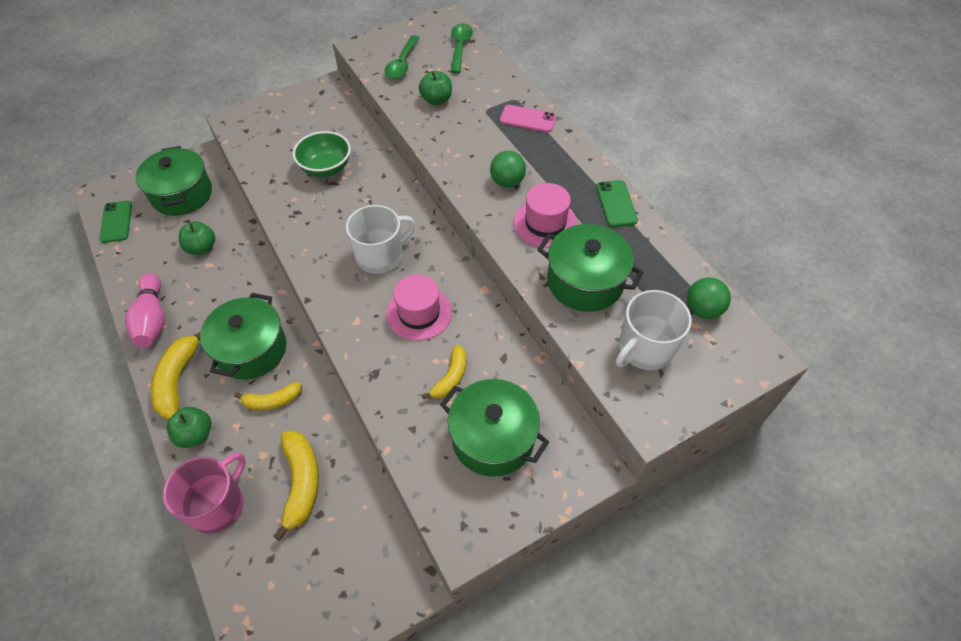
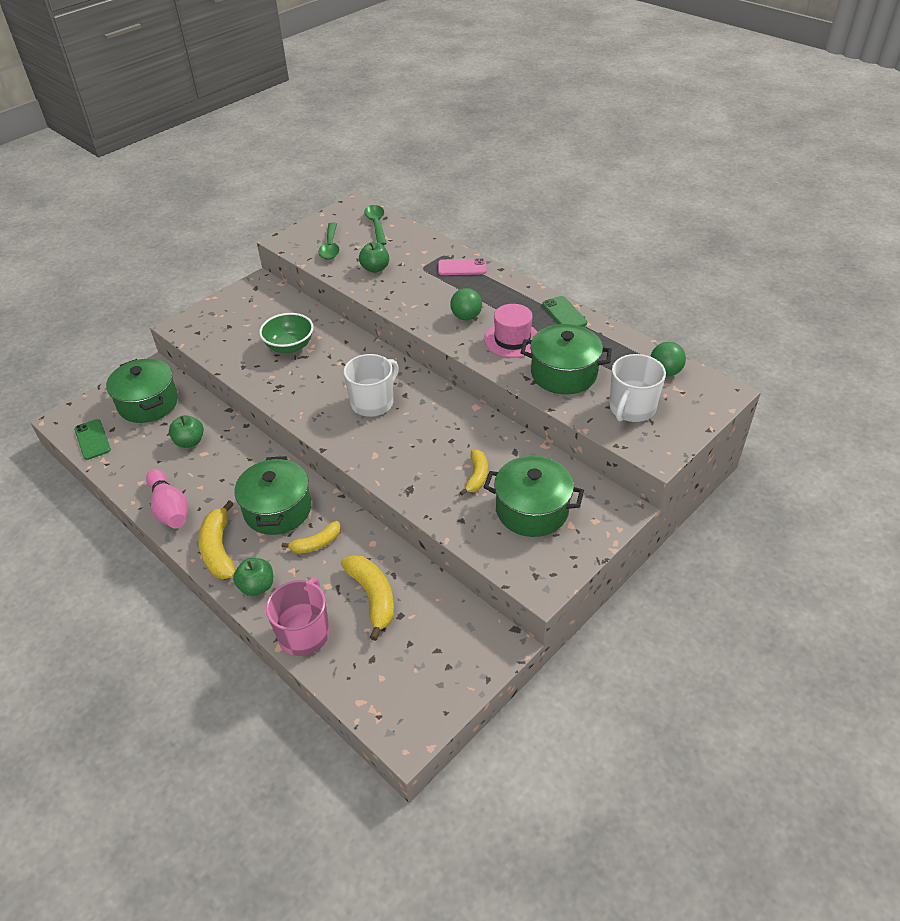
camera: 15 degrees left, 10 degrees down
pink hat [386,274,452,341] -> none

